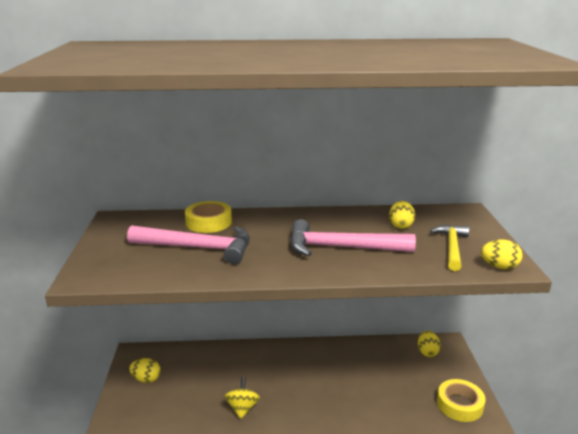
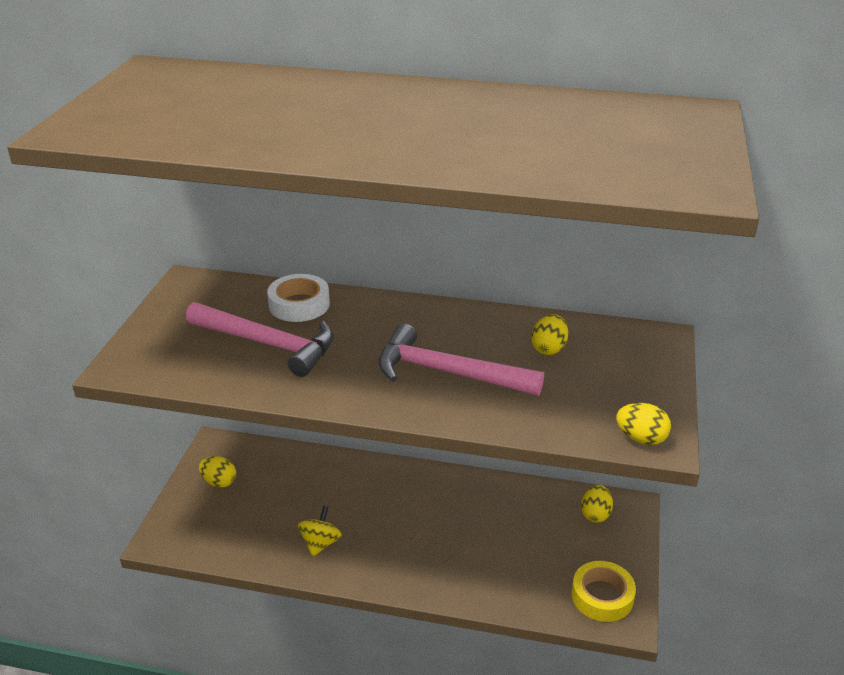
camera: 15 degrees right, 10 degrees up
yellow tape [185,201,232,233] -> white tape [267,274,330,322]
yellow hammer [430,225,469,271] -> none

